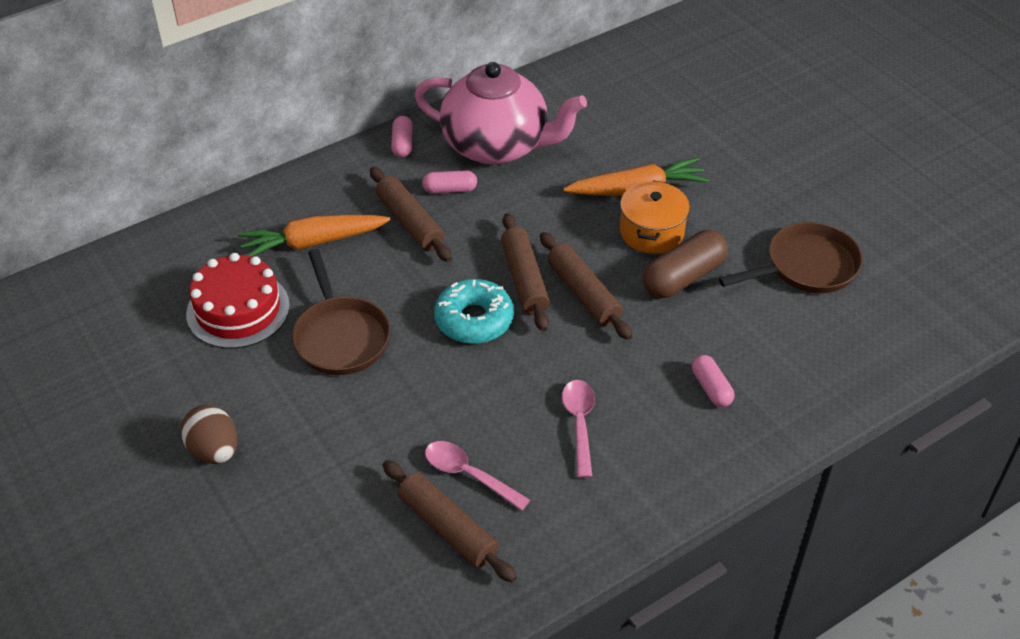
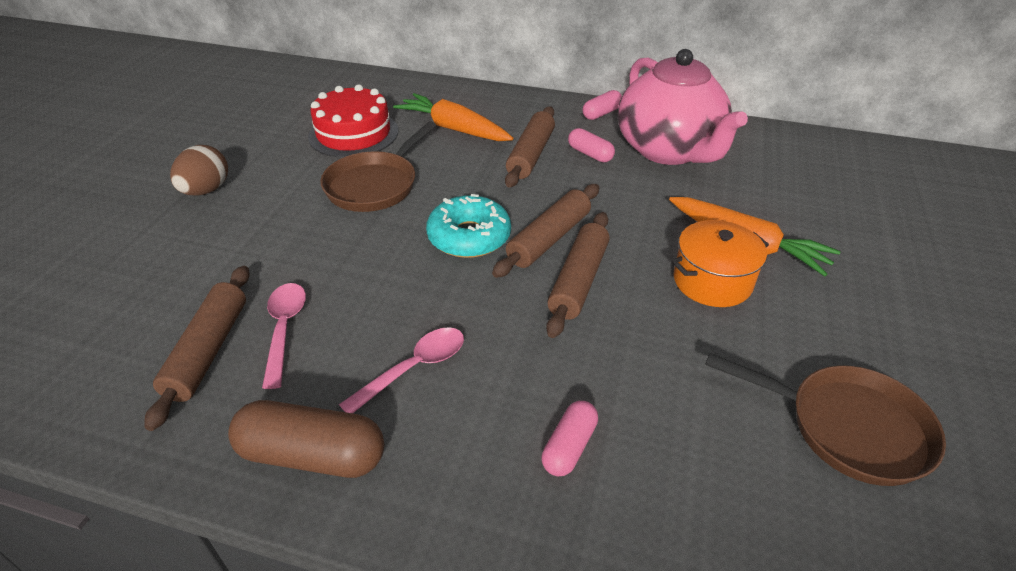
camera: 50 degrees right, 5 degrees down
brown capsule [643,230,728,298] -> brown capsule moved to [228,400,384,478]

